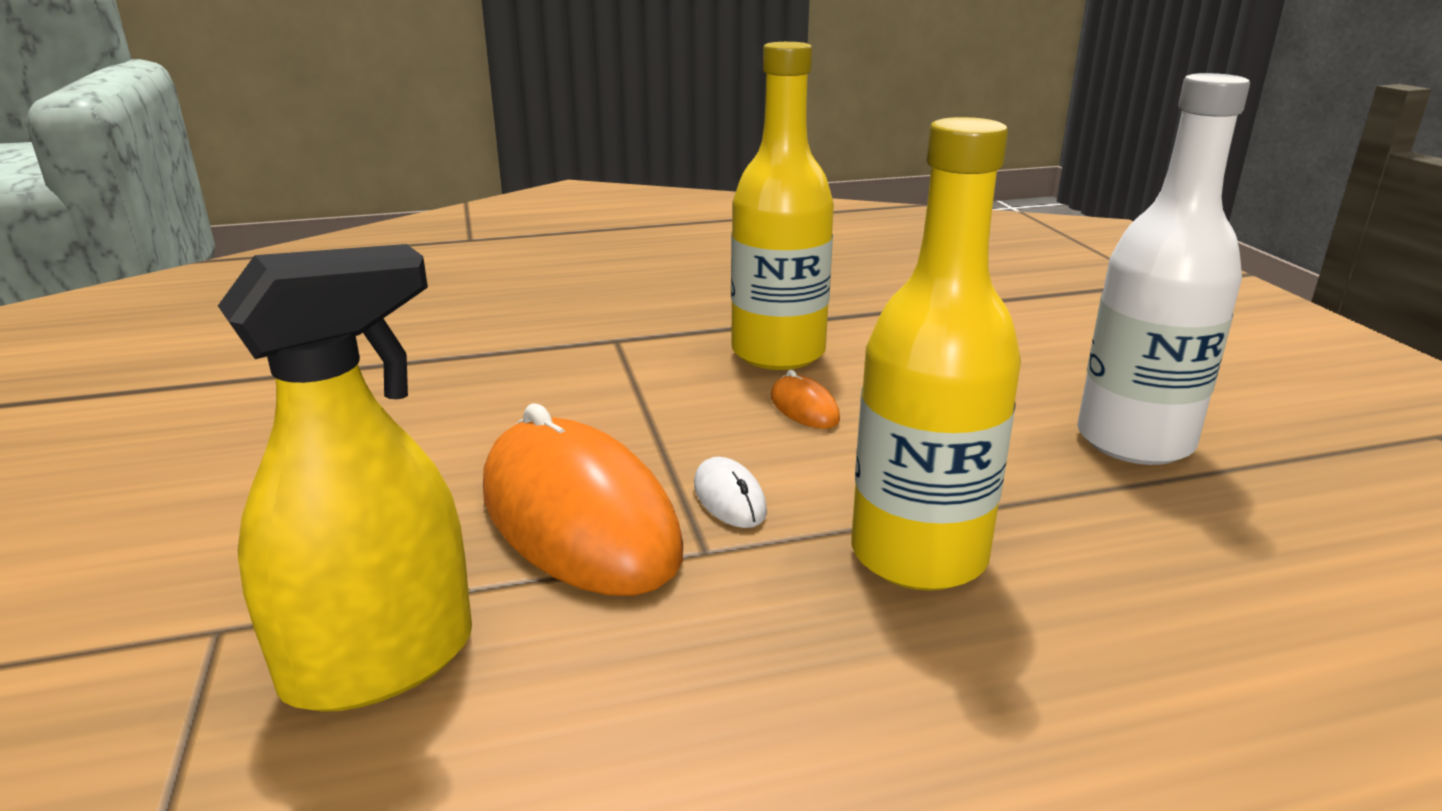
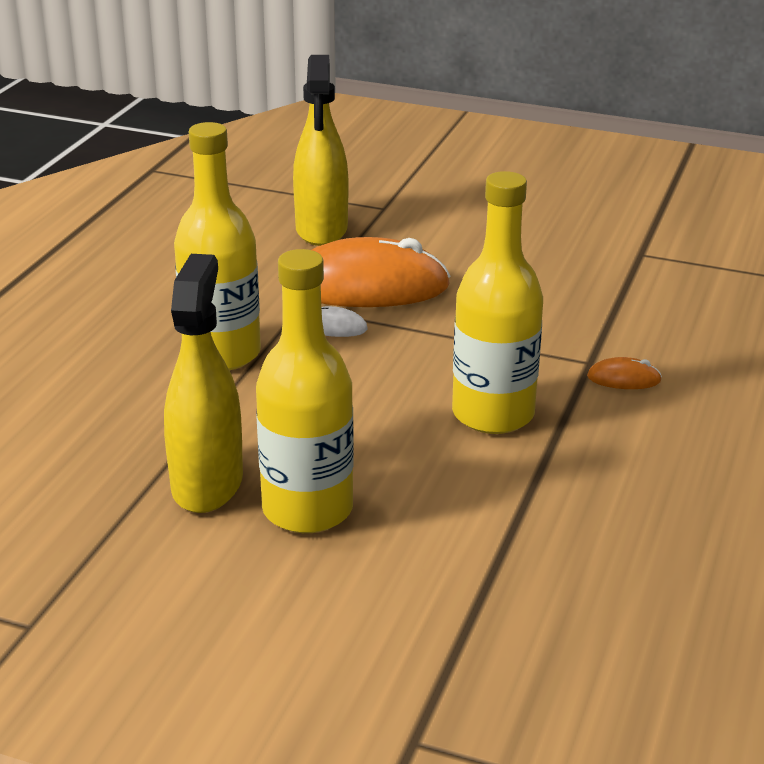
camera: 125 degrees right, 5 degrees up
orange mouse [771,370,840,429] -> orange mouse moved to [587,357,662,389]
white bottle [1077,73,1250,465] -> yellow spray bottle [164,254,243,513]
none -> yellow bottle [256,249,354,533]

